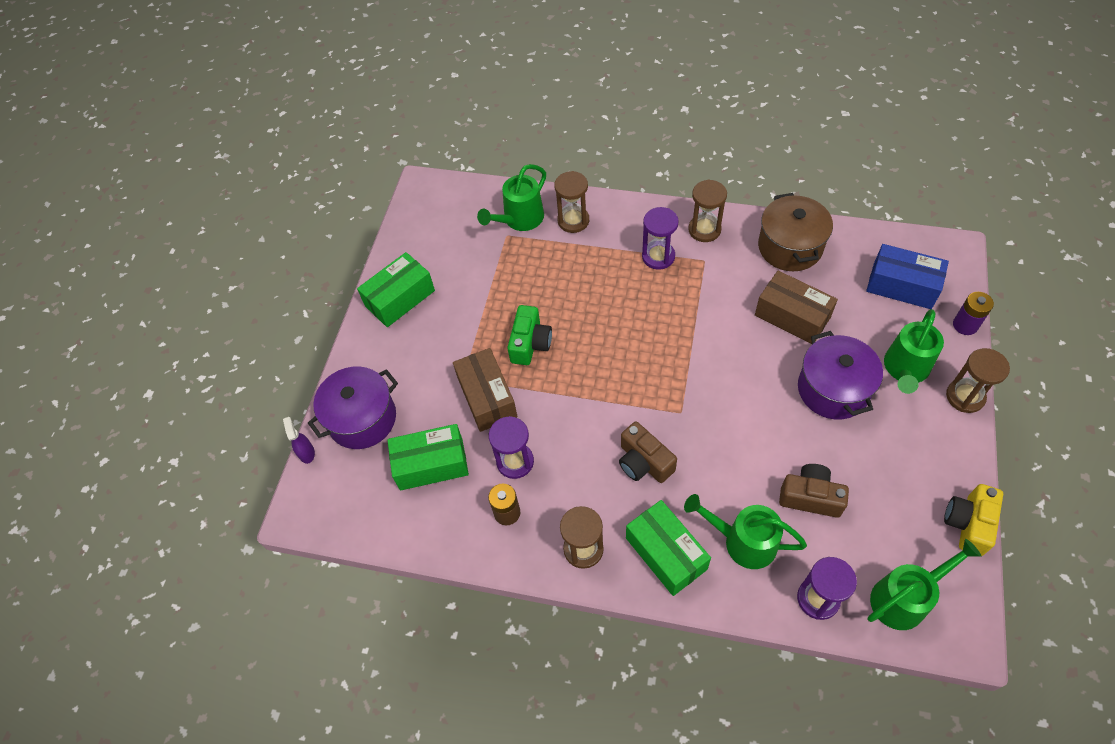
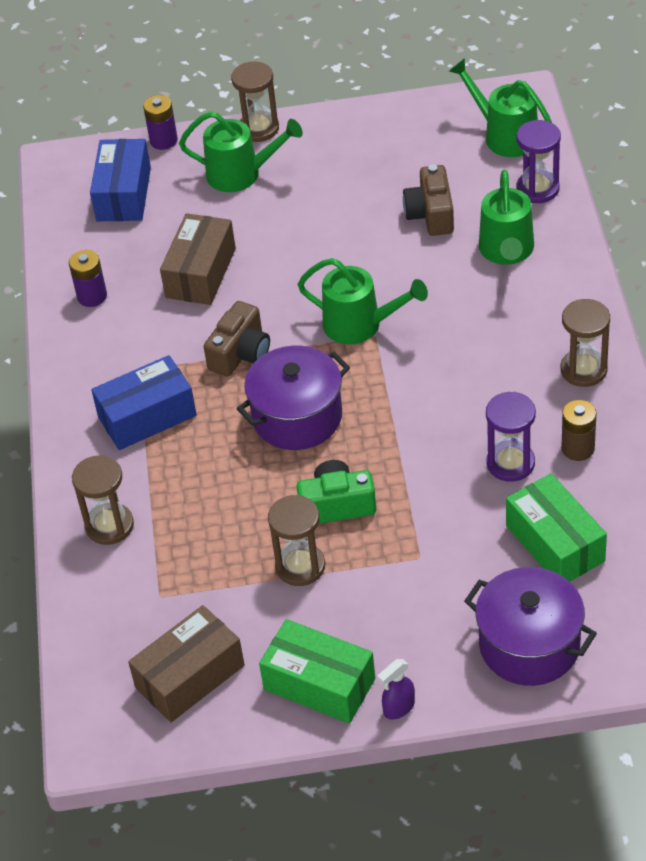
camera: 110 degrees left, 10 degrees down
purple spray bottle [283,417,315,464] -> purple spray bottle moved to [378,659,415,720]
brown box [453,348,517,432] -> brown box moved to [128,605,245,722]
green watering can [477,164,546,231] -> green watering can moved to [298,258,428,344]
brown camera [619,421,677,483] -> brown camera moved to [204,301,270,377]
green box [626,500,711,596] -> none
purple hourglass [642,207,679,270] -> blue box [91,355,197,450]
brown hourglass [688,180,727,242] -> brown hourglass moved to [268,495,325,586]
brown pot [758,193,833,271] -> purple battery [69,250,107,307]
purple pot [798,331,883,420] -> purple pot moved to [237,346,350,450]
yellow camera [944,484,1003,556] -> none

